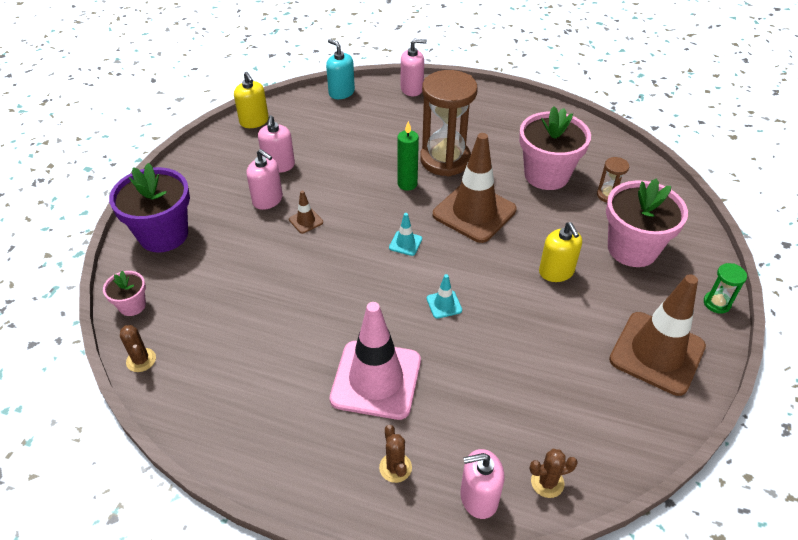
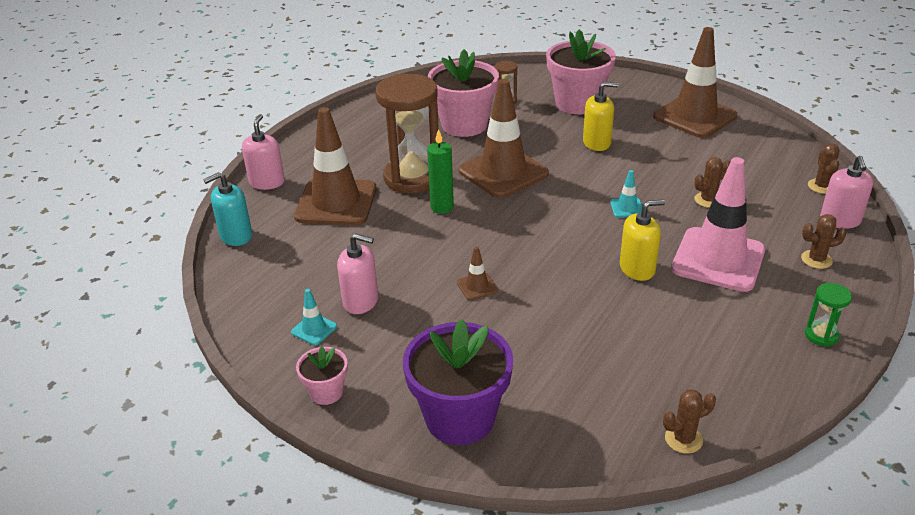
camera: 75 degrees left, 10 degrees down
pink flower pot [103,271,146,316] -> pink flower pot moved to [296,346,348,405]
yellow soap dispenser [234,72,269,128] -> yellow soap dispenser moved to [620,200,665,281]
pink soap dispenser [246,149,283,210] -> none
turquoise traffic cone [389,213,422,256] -> turquoise traffic cone moved to [291,289,337,345]
green hourglass [704,263,747,313] -> green hourglass moved to [805,283,852,347]
none -> brown traffic cone [294,107,377,225]
none -> brown cactus [694,157,730,208]

